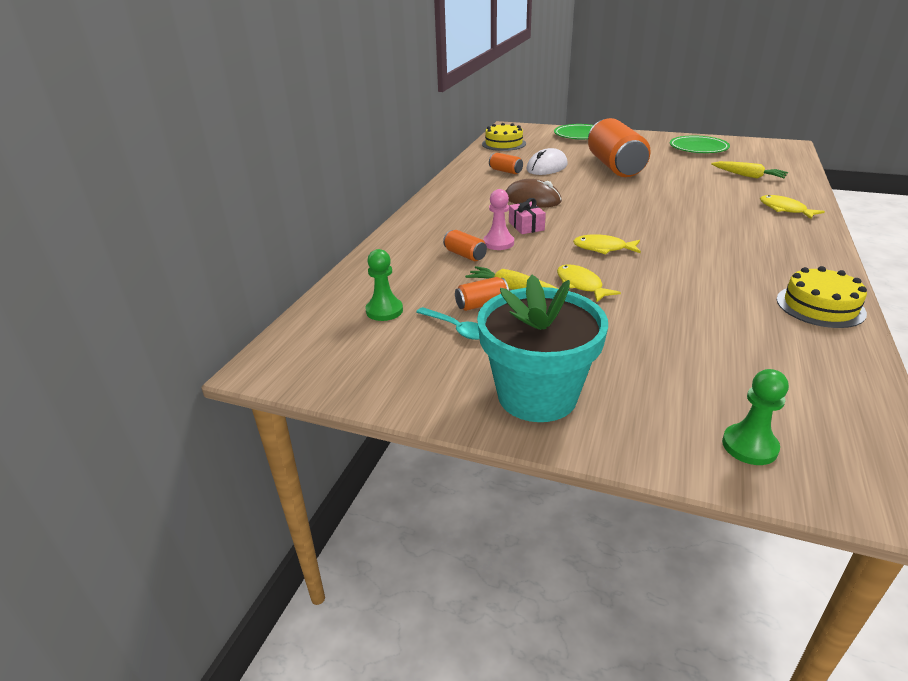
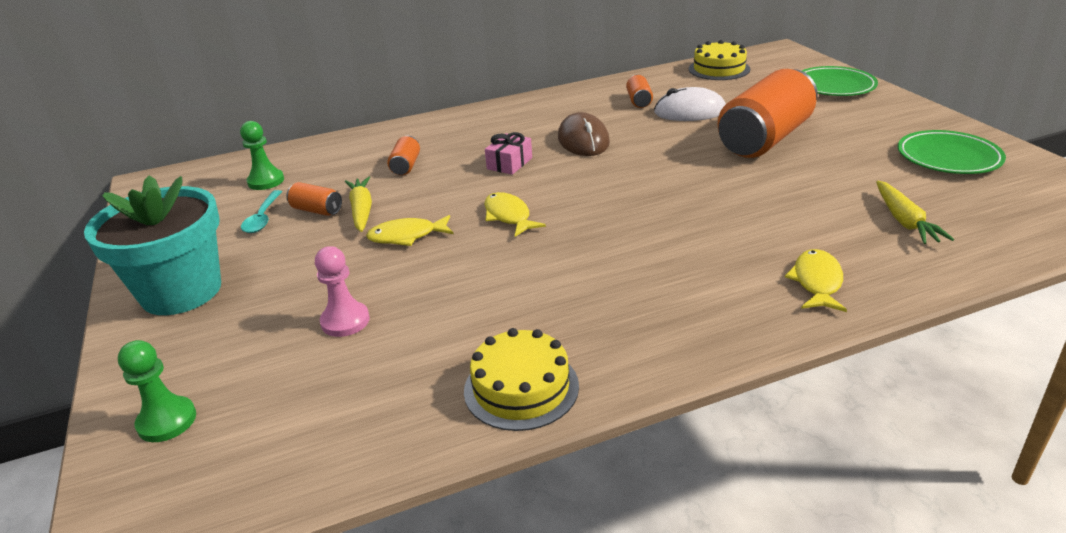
camera: 50 degrees right, 0 degrees up
pink pawn [483,189,514,250] -> pink pawn moved to [315,246,370,337]
yellow fish [557,264,621,303] -> yellow fish turned 120 degrees counterclockwise [366,215,454,246]

